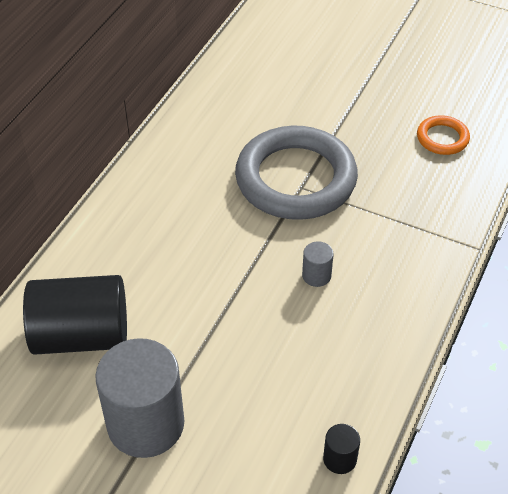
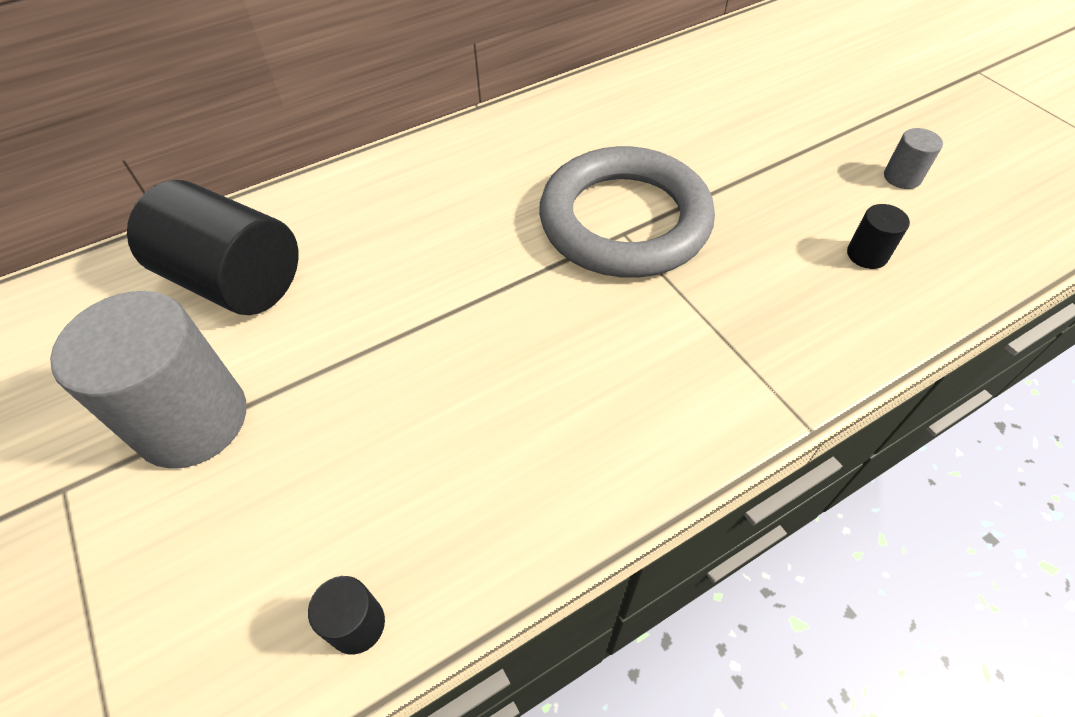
camera: 35 degrees right, 5 degrees up
grey cylinder [302,241,334,287] -> grey cylinder moved to [884,128,943,189]
orange ring [417,115,470,155] -> black cylinder [847,204,910,269]

